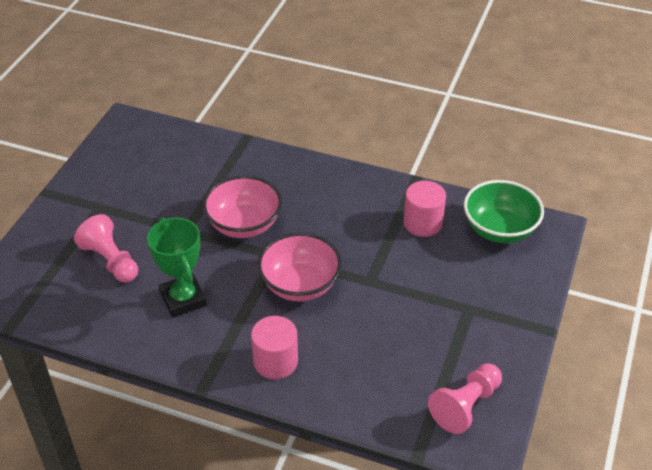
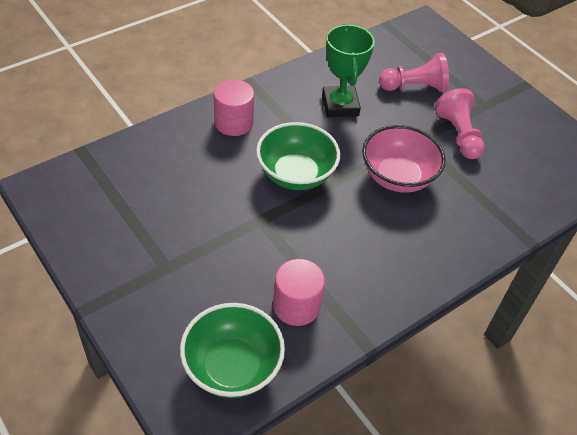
camera: 120 degrees right, 5 degrees up
green trophy [147,217,207,318] -> green trophy turned 75 degrees clockwise [322,24,375,117]
pink bowl [257,232,342,302] -> green bowl [256,122,340,190]
pink pawn [428,363,502,434] -> pink pawn moved to [435,88,485,159]

